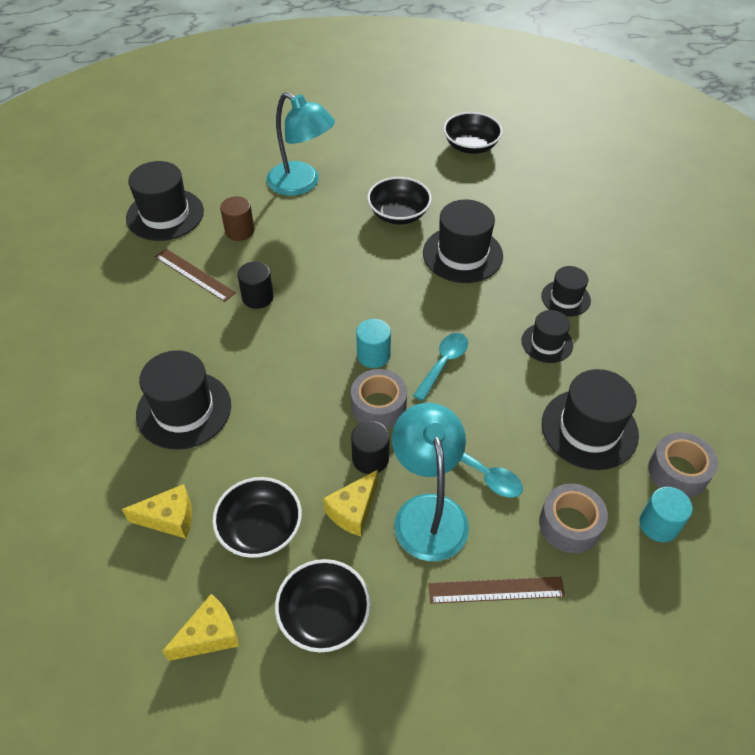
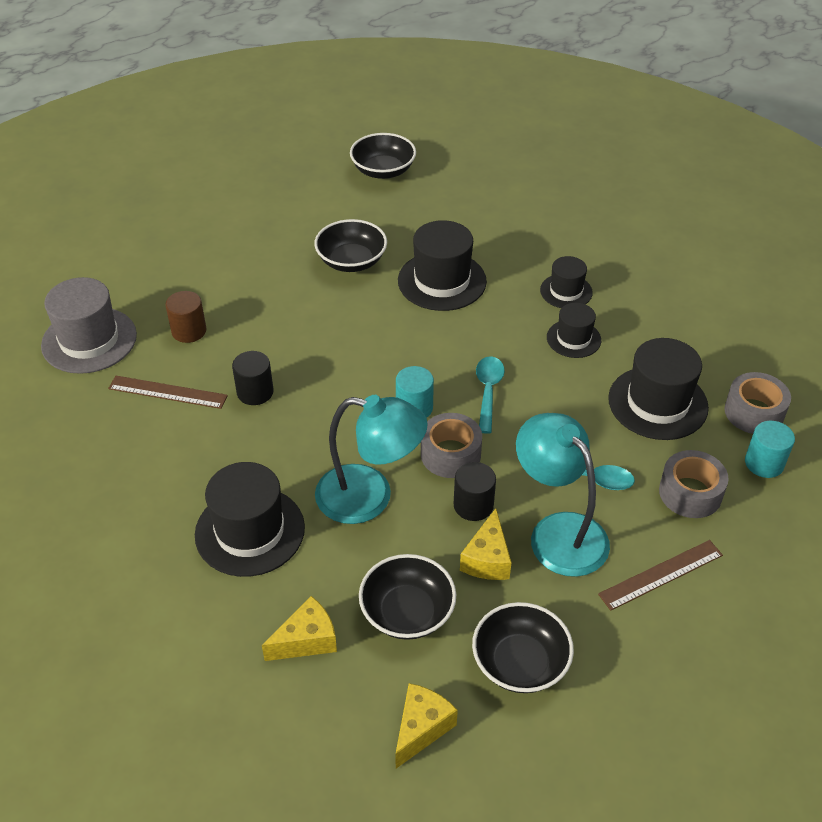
camera: 25 degrees left, 5 degrees down
black hat [126,161,204,241] -> grey hat [41,277,137,374]
turquoise lamp [266,92,335,196] -> turquoise lamp moved to [315,395,428,524]

